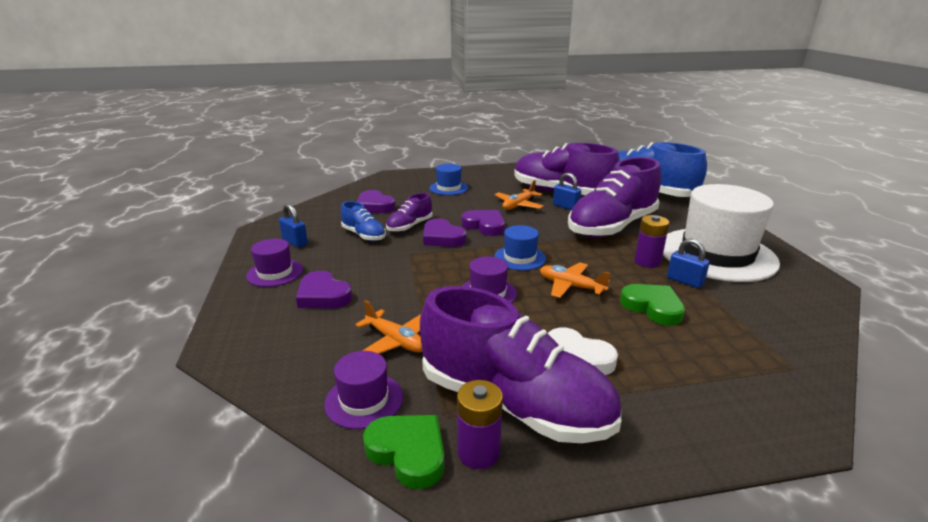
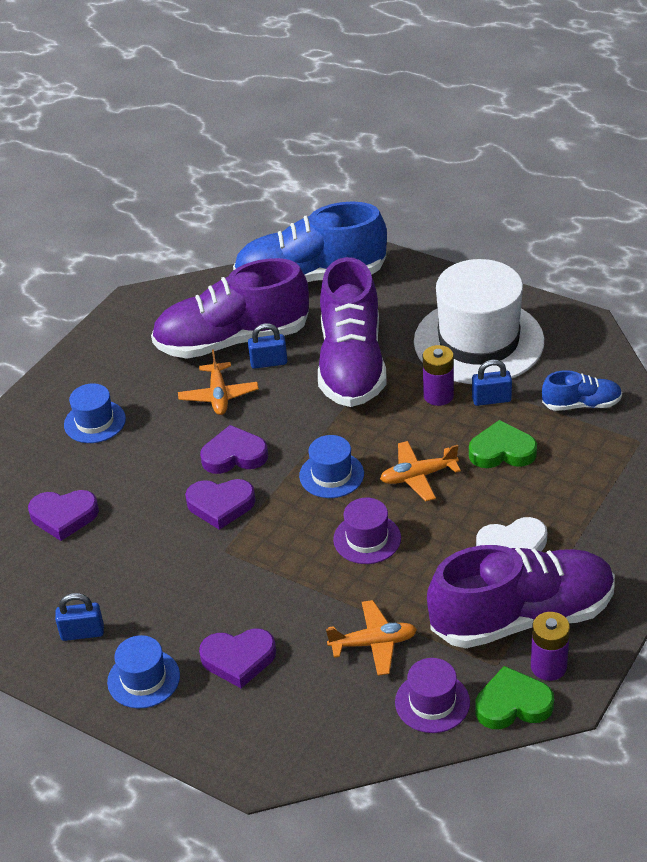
camera: 45 degrees left, 15 degrees up
purple hat [246,239,303,287] -> blue hat [107,635,180,709]
blue shoe [341,201,386,241] -> blue shoe moved to [542,370,622,411]
purple shoe [386,193,433,232] -> none

